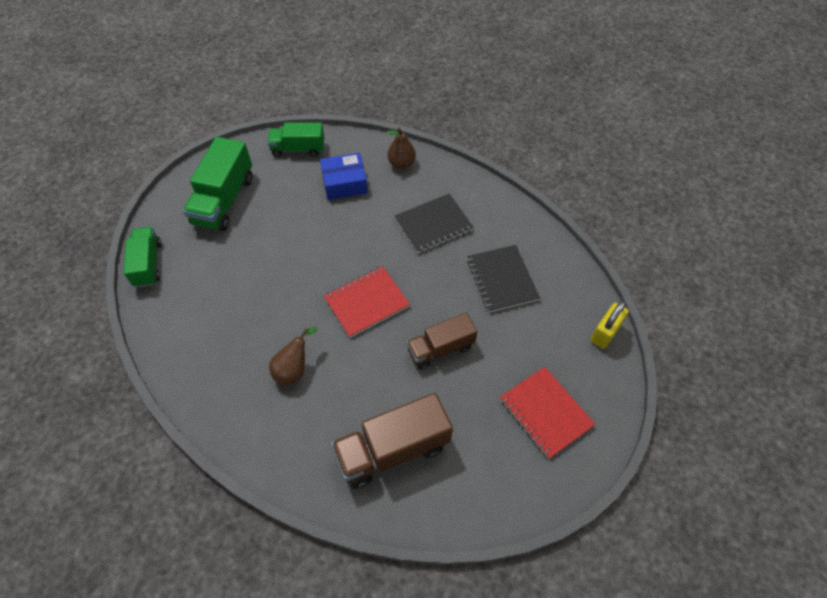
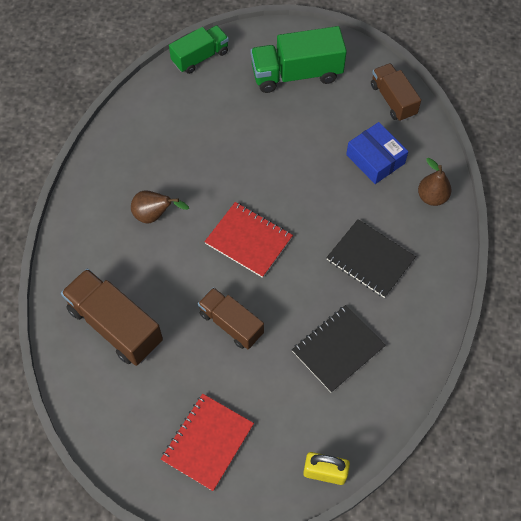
camera: 65 degrees right, 5 degrees up
green truck [267,123,324,157] -> brown truck [371,63,421,122]

